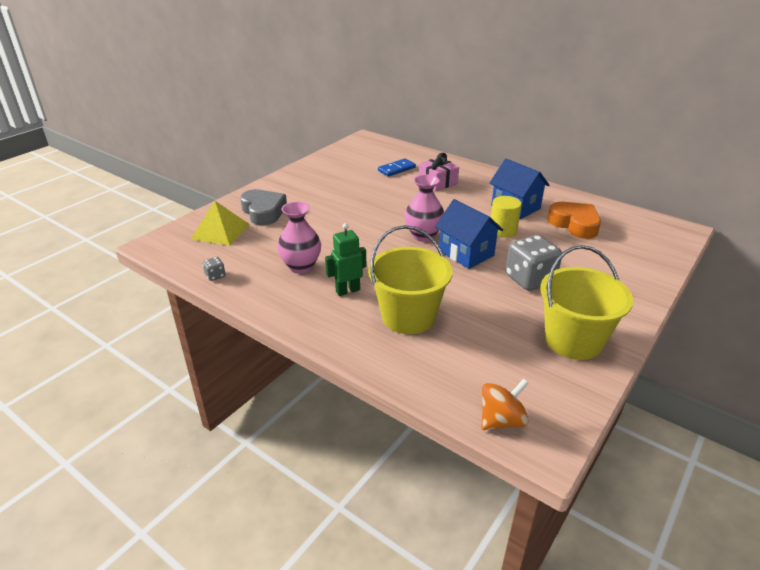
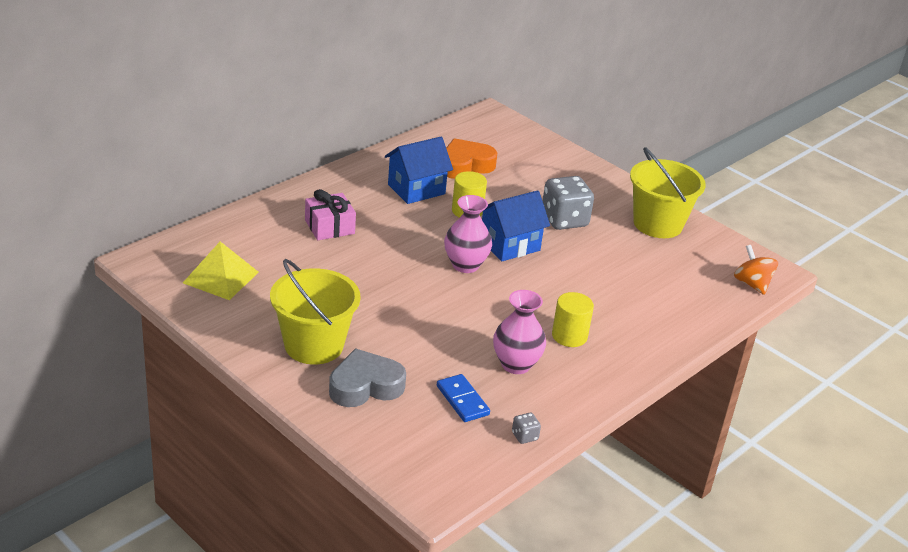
camera: 85 degrees left, 0 degrees up
yellow pyramid [191,201,250,246] -> yellow pyramid moved to [183,241,259,300]
green robot [325,223,366,296] -> yellow cylinder [552,292,594,347]
yellow bucket [368,225,453,334] -> yellow bucket moved to [270,259,361,365]
blue domino [378,159,416,177] -> blue domino moved to [437,374,490,422]

